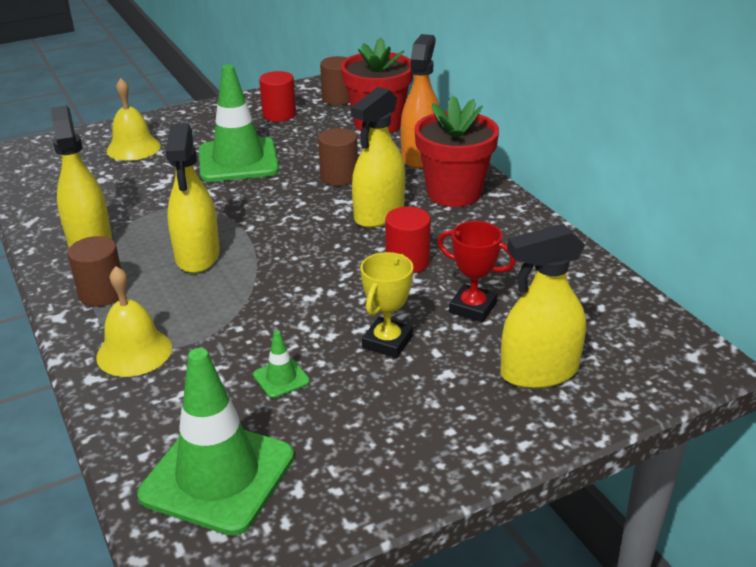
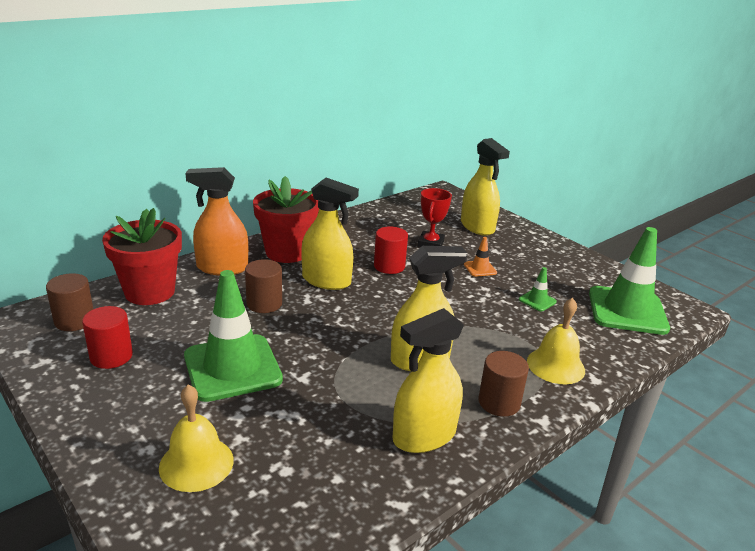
camera: 105 degrees left, 5 degrees down
yellow trophy [360,252,413,358] -> orange traffic cone [464,237,497,277]

